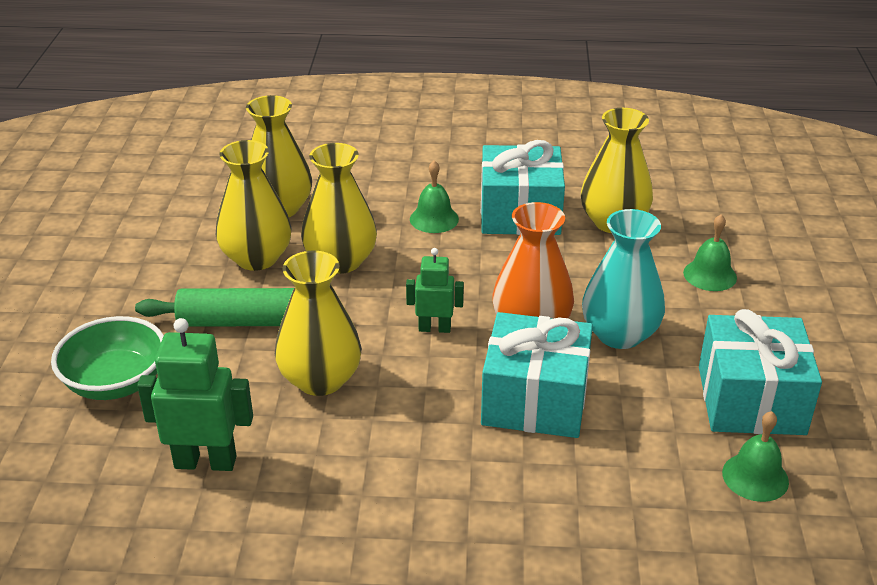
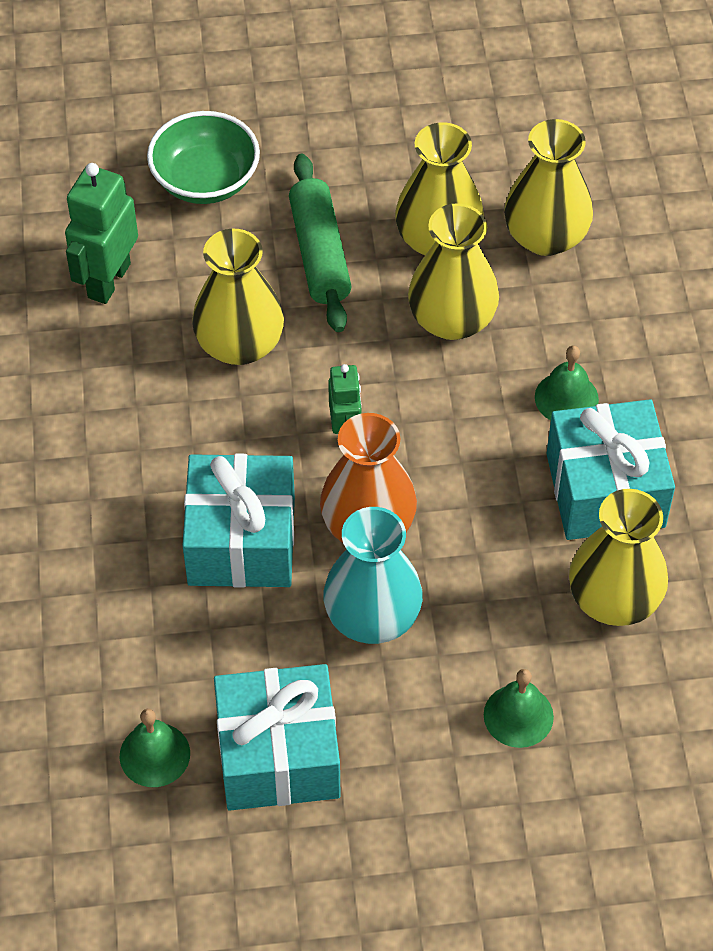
camera: 80 degrees right, 20 degrees up
green robot [137,318,253,471] -> green robot turned 150 degrees counterclockwise [65,163,138,304]

